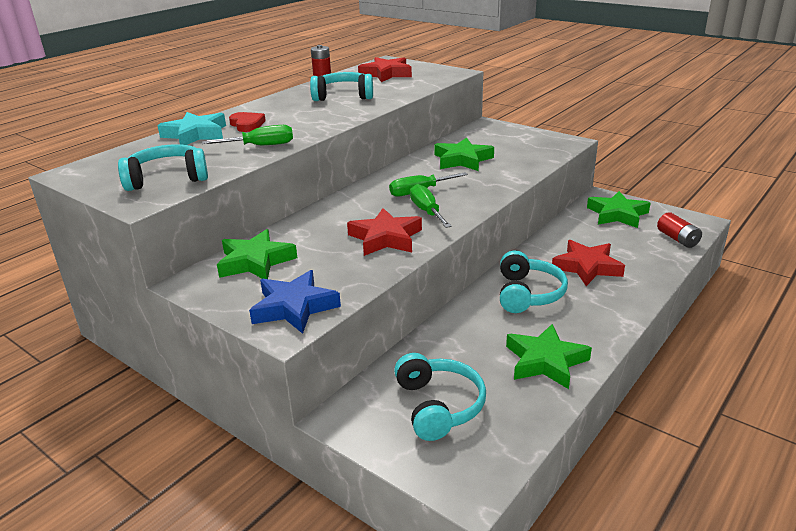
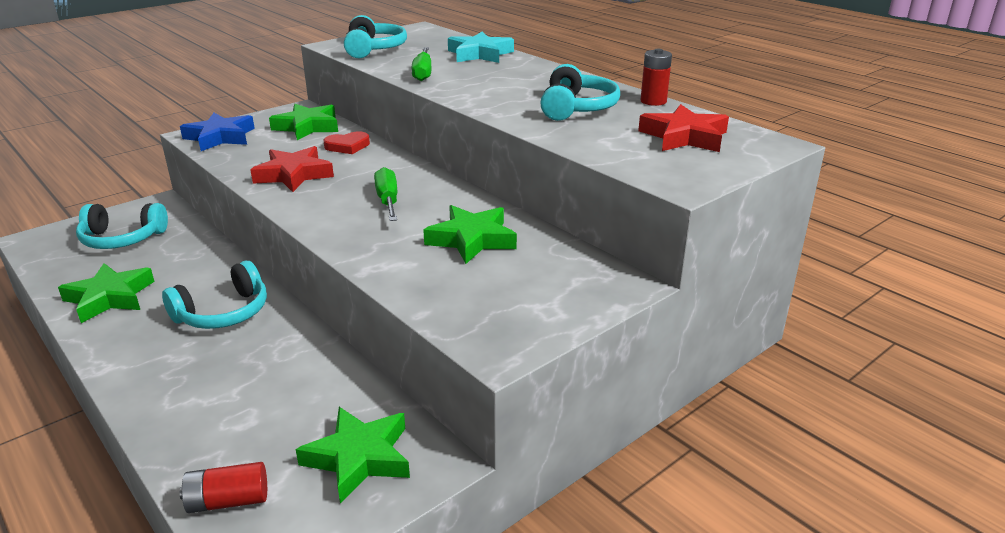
camera: 100 degrees right, 0 degrees up
red heart [229,112,266,132] -> red heart moved to [324,131,370,154]
green screwdriver [410,184,452,228] -> none
turquoise headphones [500,250,568,313] -> turquoise headphones turned 60 degrees counterclockwise [162,261,267,329]
red star [552,240,625,286] -> none

